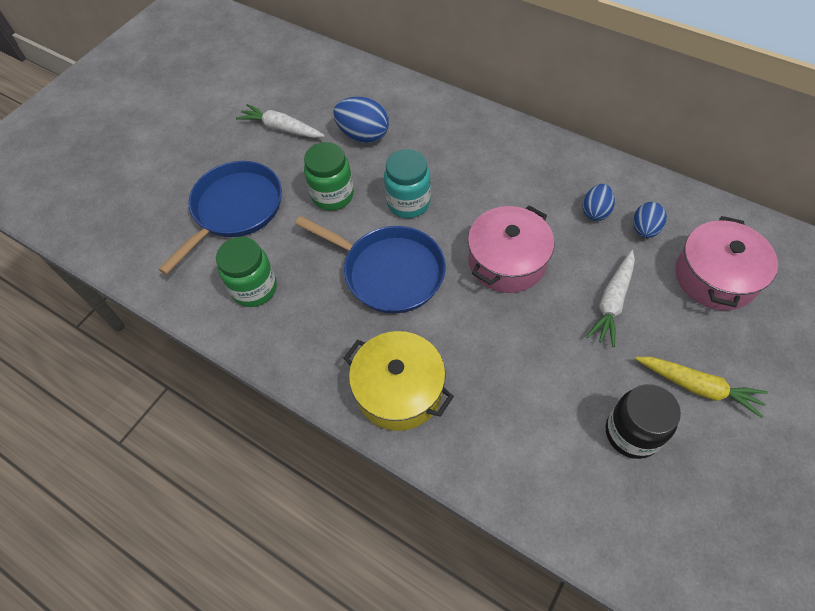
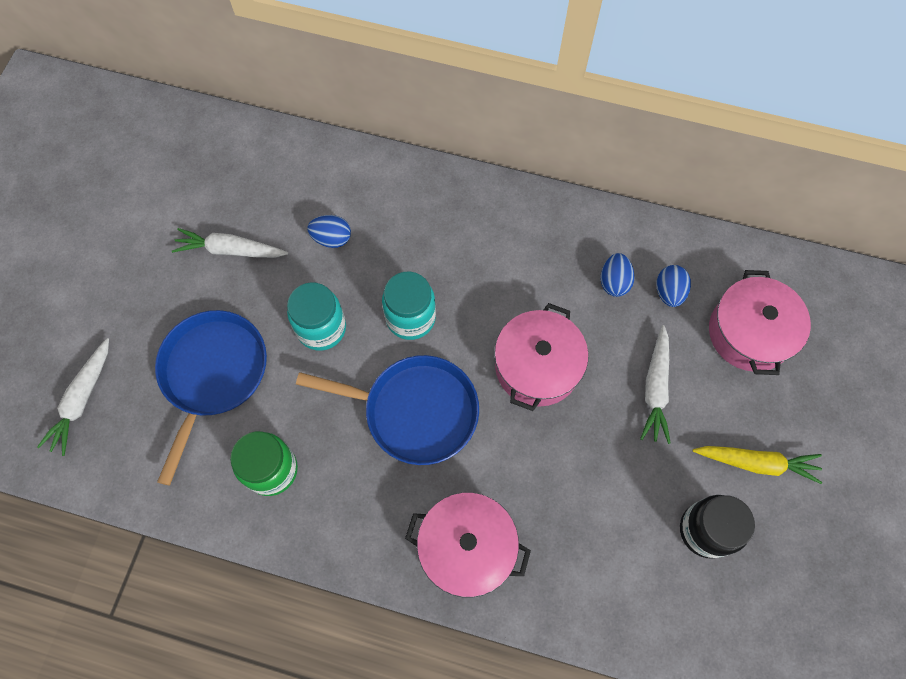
camera: 20 degrees left, 10 degrees up
green jar [304,142,354,211] -> turquoise jar [287,282,346,351]
blue egg [333,97,389,143] -> blue egg [307,215,351,248], size x0.64
yellow pot [344,331,454,431] -> pink pot [405,493,531,598]
none -> white carrot [37,338,109,456]

